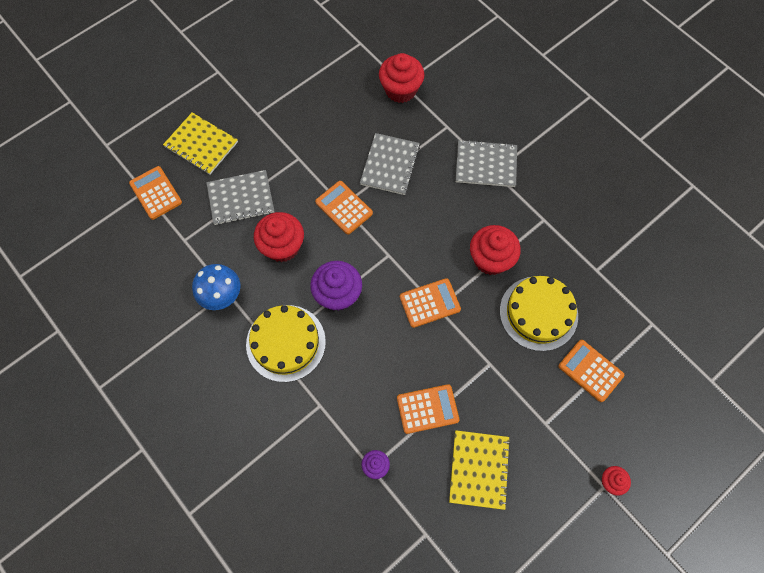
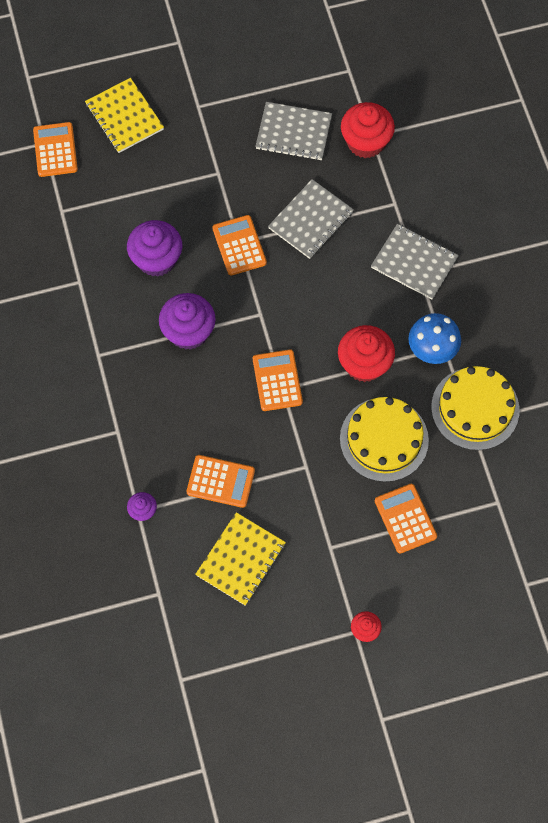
camera: 25 degrees right, 0 degrees up
blue mushroom [192,264,240,310] -> blue mushroom moved to [408,313,461,364]
grey notebook [206,170,274,225] -> grey notebook moved to [255,102,332,161]
yellow cake [246,305,326,382] -> yellow cake moved to [431,366,520,450]
red cupcake [254,212,304,262] -> purple cupcake [127,220,182,277]
orange calculator [400,278,461,328] -> orange calculator turned 105 degrees counterclockwise [253,349,303,411]

